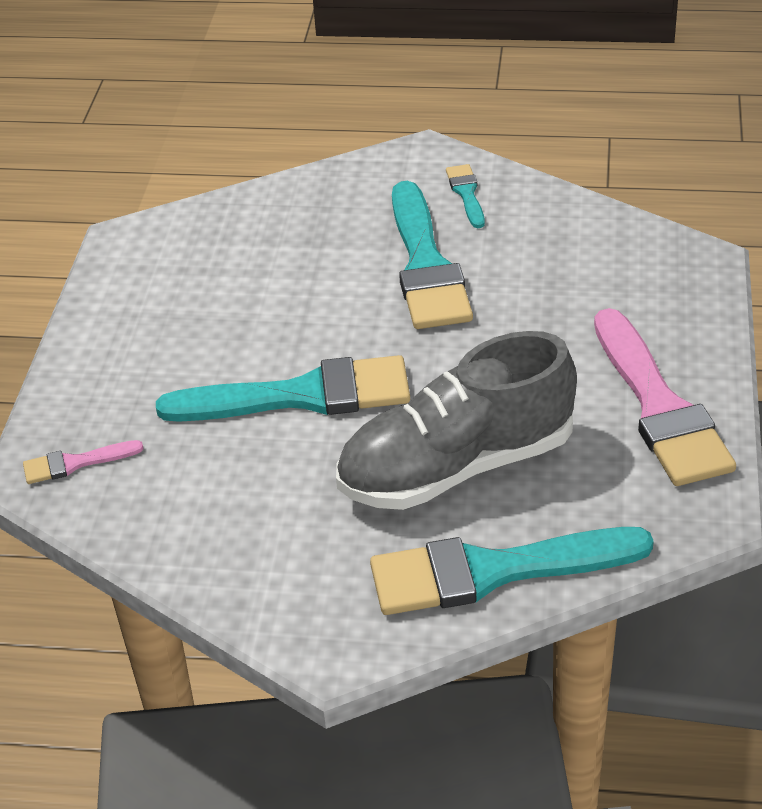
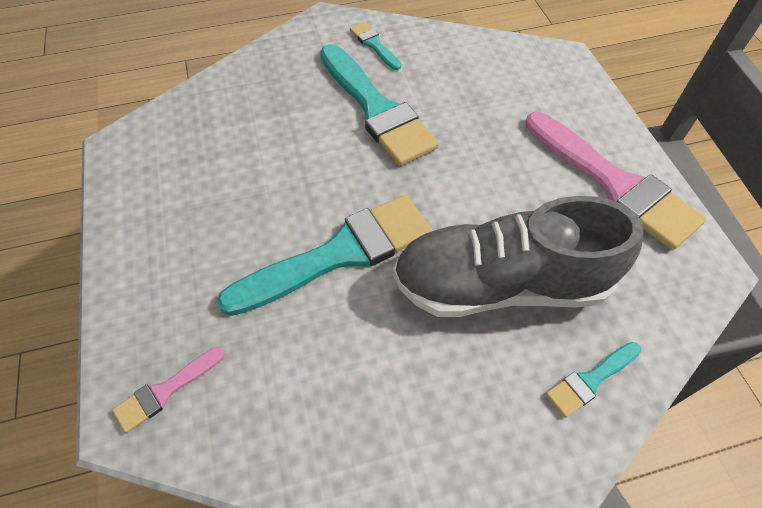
camera: 25 degrees left, 15 degrees up
grey shoe [336,331,577,510] -> grey shoe turned 45 degrees clockwise [393,196,643,317]
turquoise brush [370,527,654,615] -> turquoise brush [546,342,641,418], size x0.46

